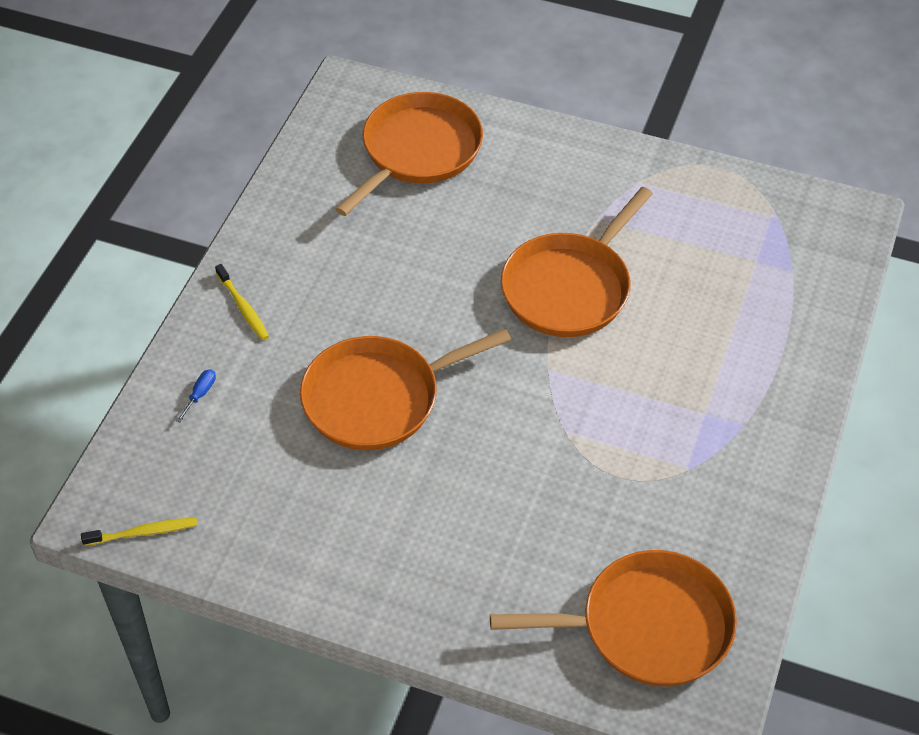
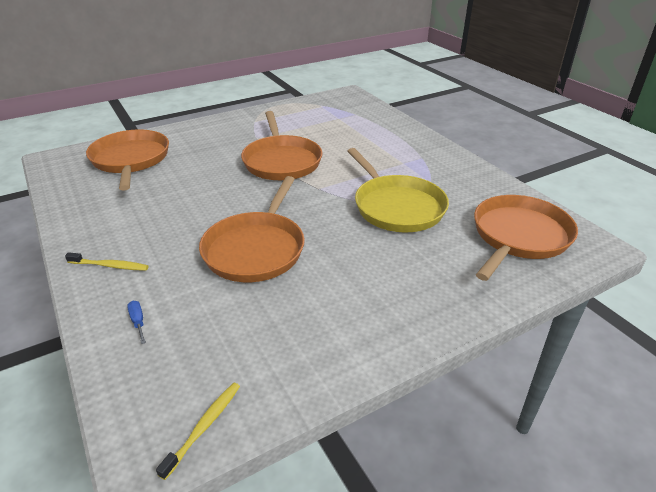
camera: 50 degrees left, 15 degrees down
none -> yellow pan [347,148,449,232]

